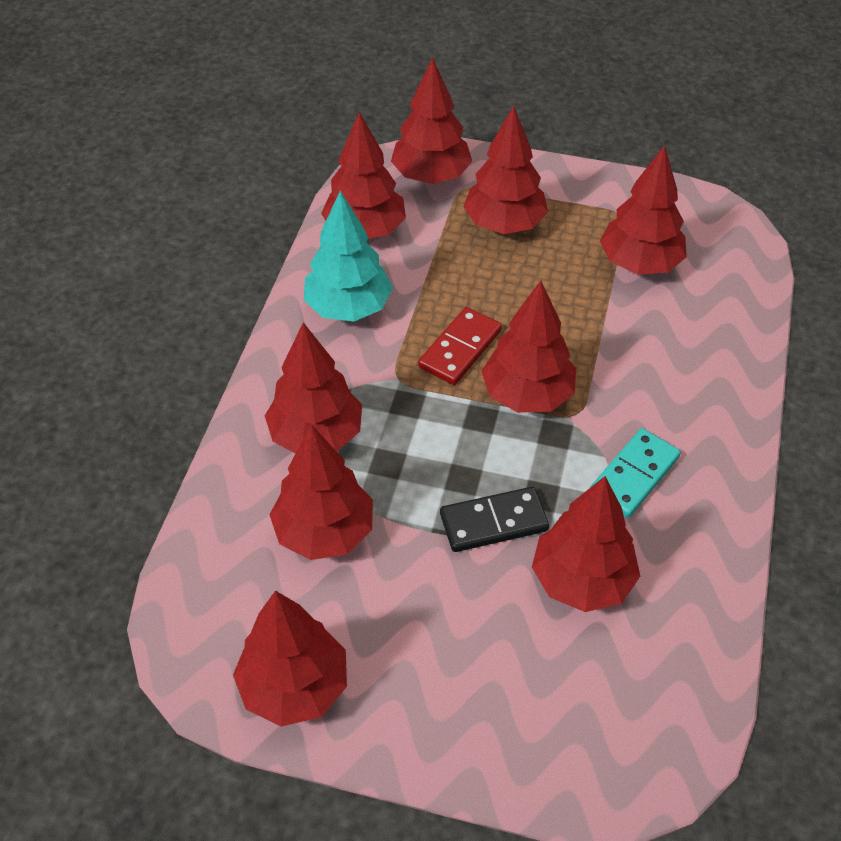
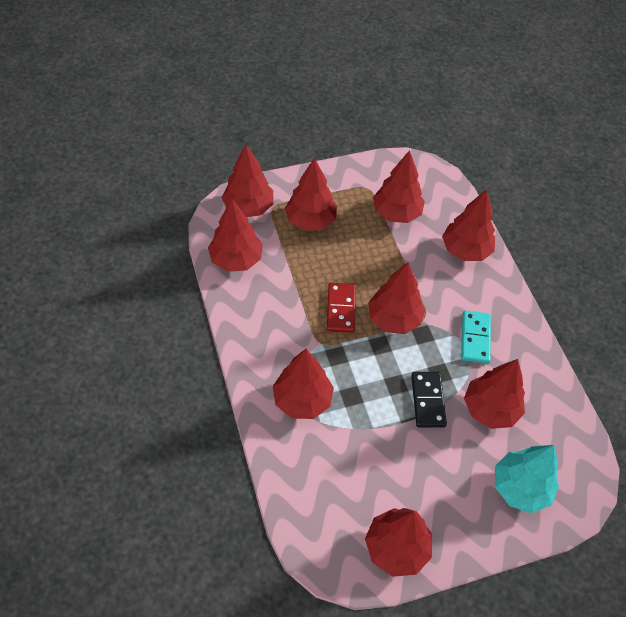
camera: 35 degrees left, 5 degrees up
red tree [270,424,373,560] -> red tree moved to [442,189,495,261]
turquoise tree [304,191,393,322] -> turquoise tree moved to [495,445,559,513]
black domino [440,487,549,552] -> black domino turned 45 degrees counterclockwise [411,372,447,427]

